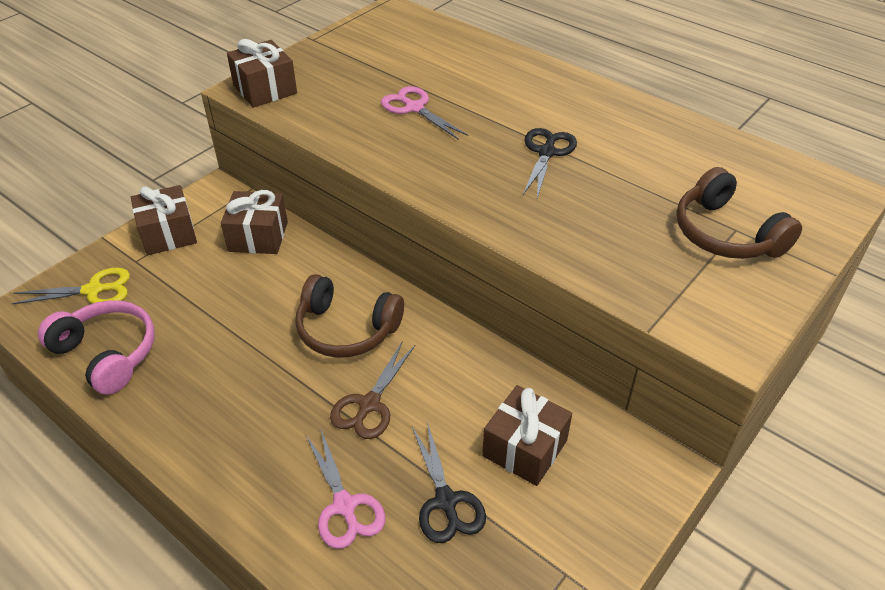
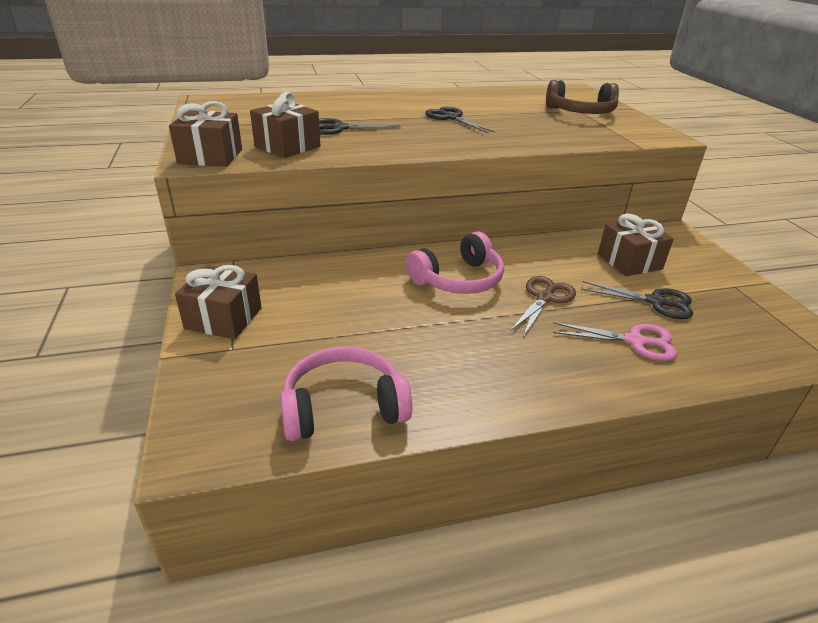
camera: 55 degrees left, 10 degrees down
yellow scissors [11,268,130,304] -> none
brown gift [221,190,288,254] -> brown gift moved to [250,92,320,158]
brown headphones [295,274,404,358] -> pink headphones [406,231,504,294]
brown scissors [330,342,415,439] -> brown scissors turned 120 degrees counterclockwise [510,276,576,336]
pink scissors [381,86,469,140] -> black scissors [319,118,402,135]

